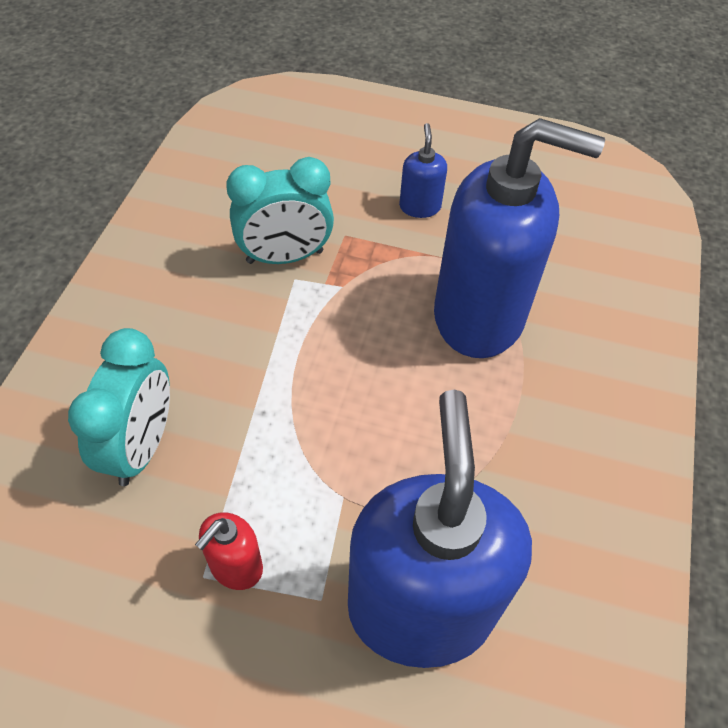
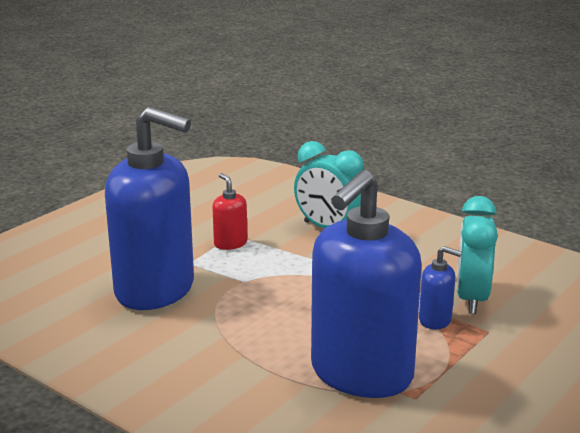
camera: 115 degrees right, 30 degrees down
blue soap dispenser [399,123,447,218] -> blue soap dispenser moved to [419,246,462,329]

